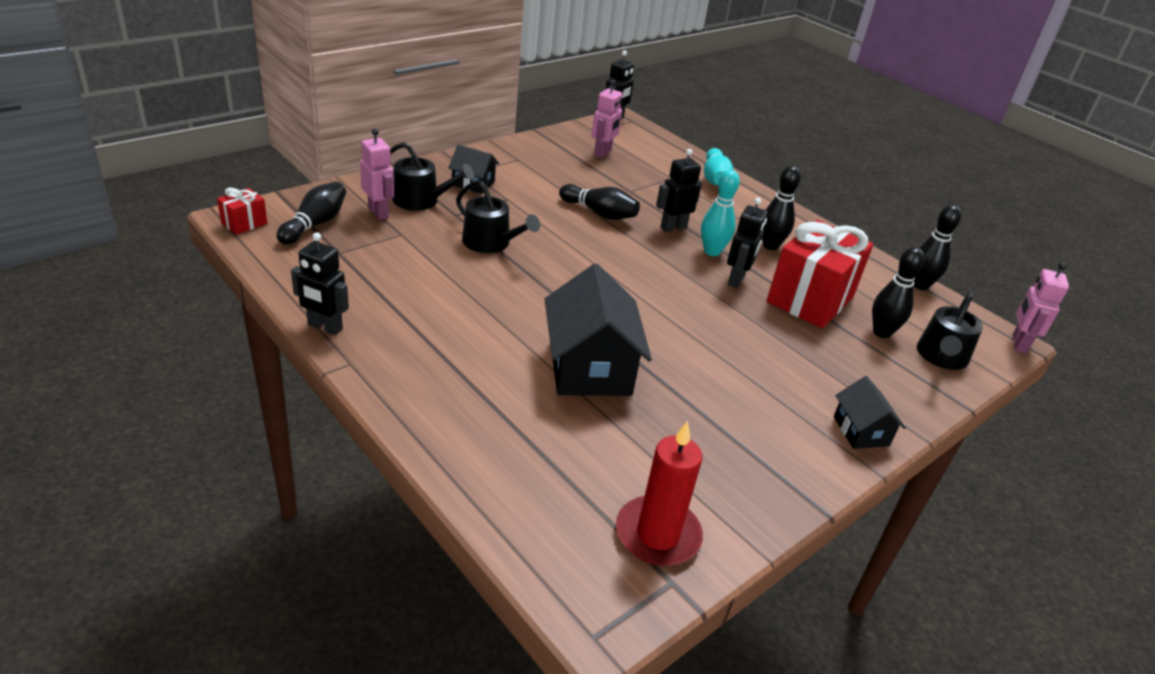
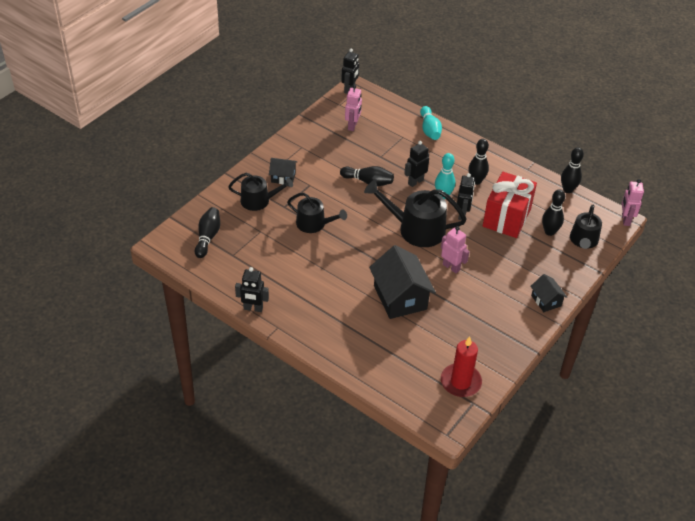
camera: 10 degrees left, 10 degrees up
red gift [217,188,267,235] -> none
pink robot [360,128,394,220] -> pink robot moved to [441,226,470,273]
none -> black watering can [364,180,467,247]

